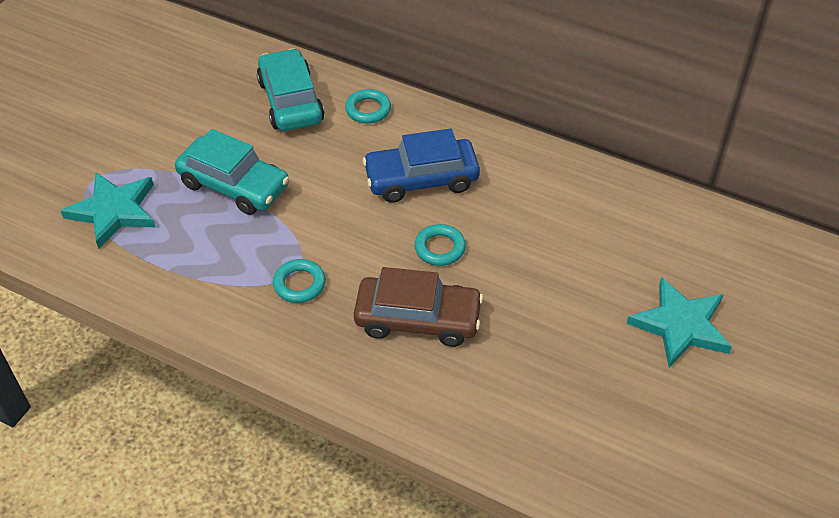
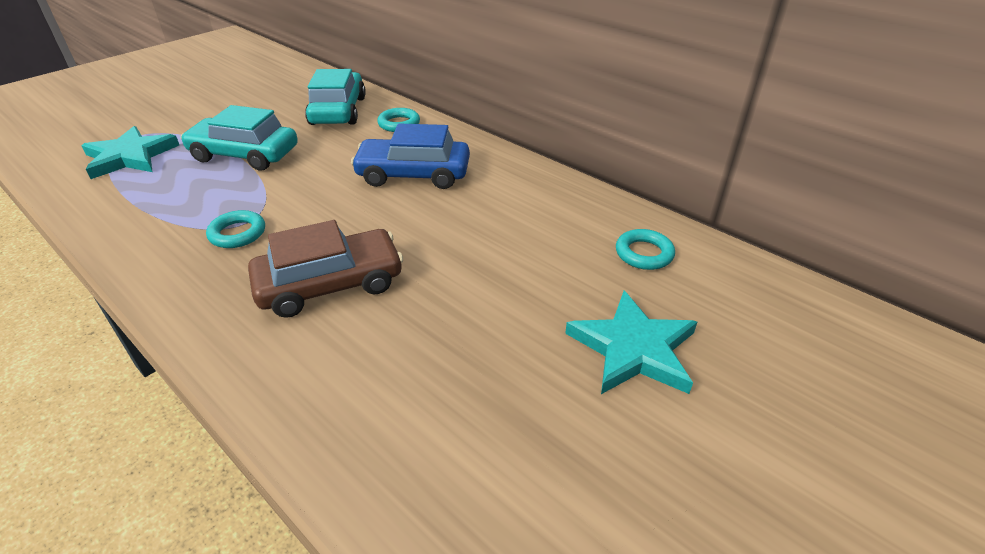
camera: 15 degrees right, 10 degrees down
turquoise car [175,129,289,215] -> turquoise car turned 150 degrees clockwise [181,105,298,171]
brown car [354,267,484,347] -> brown car turned 45 degrees counterclockwise [248,220,403,318]
turquoise ring [415,224,466,266] -> turquoise ring moved to [616,229,675,270]

